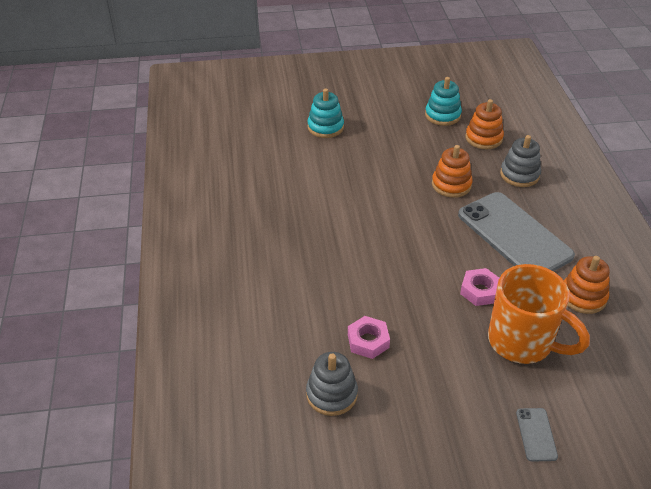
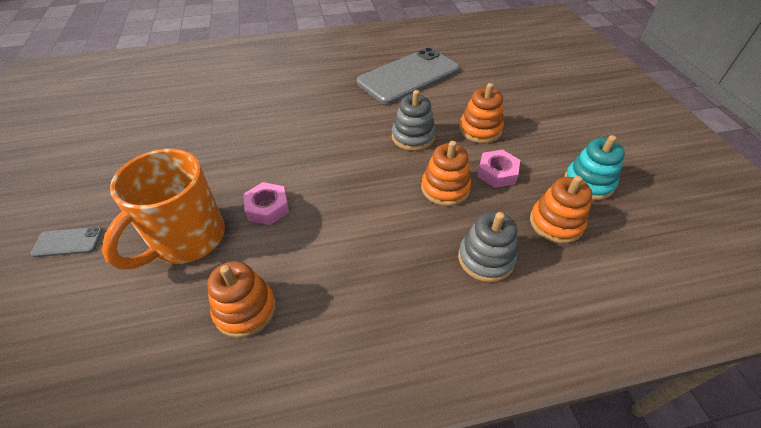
camera: 85 degrees right, 5 degrees up
grey stacking toy [306,352,358,416] -> grey stacking toy moved to [392,90,436,151]
turquoise stacking toy [308,89,344,138] -> none
pink nut [348,316,390,359] -> pink nut moved to [477,150,520,188]
grey phone [458,192,575,271] -> grey phone moved to [357,48,460,105]
none -> orange stacking toy [459,83,504,143]

